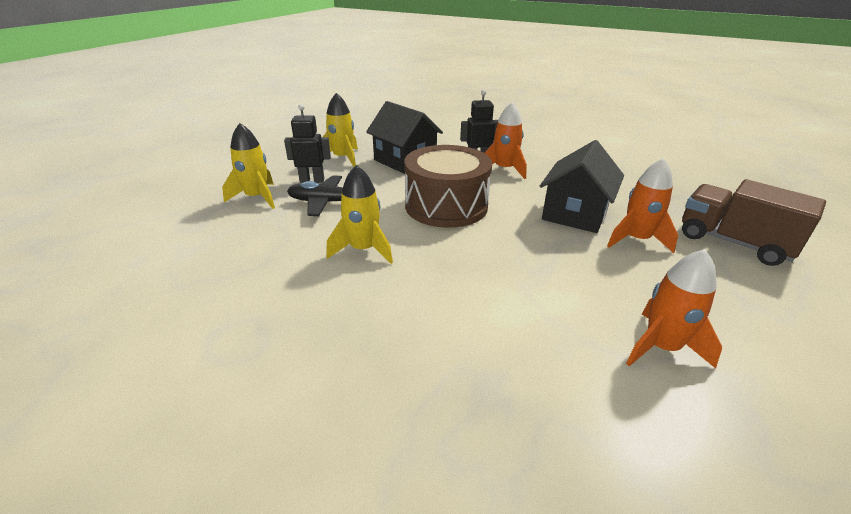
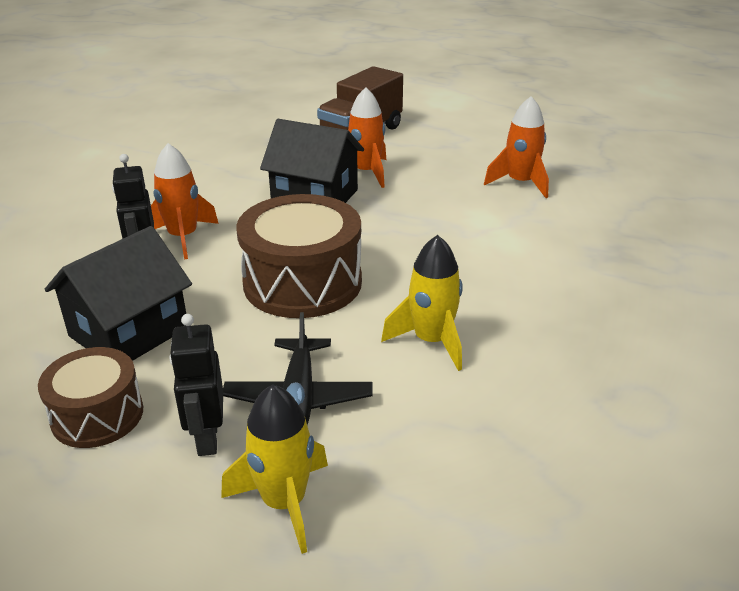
camera: 95 degrees left, 0 degrees up
yellow rocket [323,93,358,167] -> brown drum [38,347,143,448]

